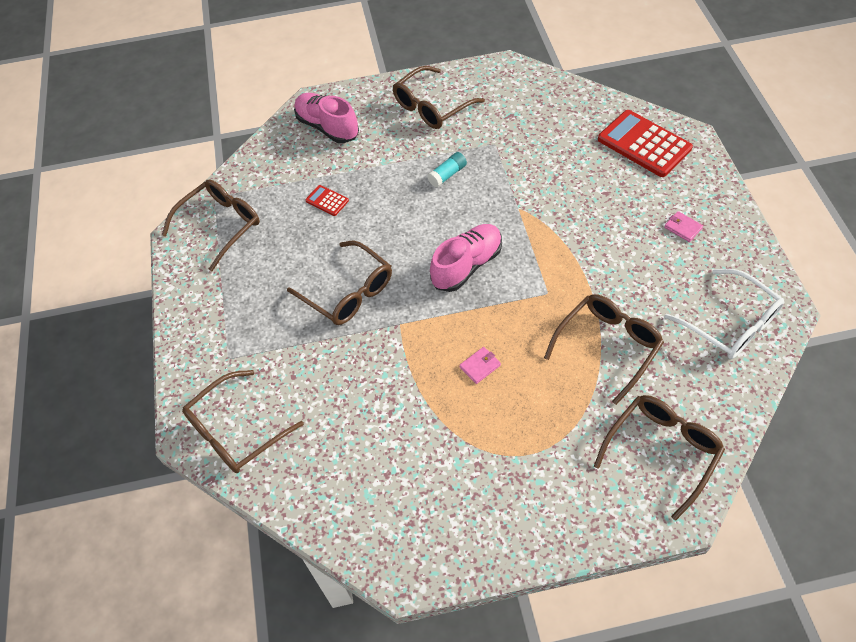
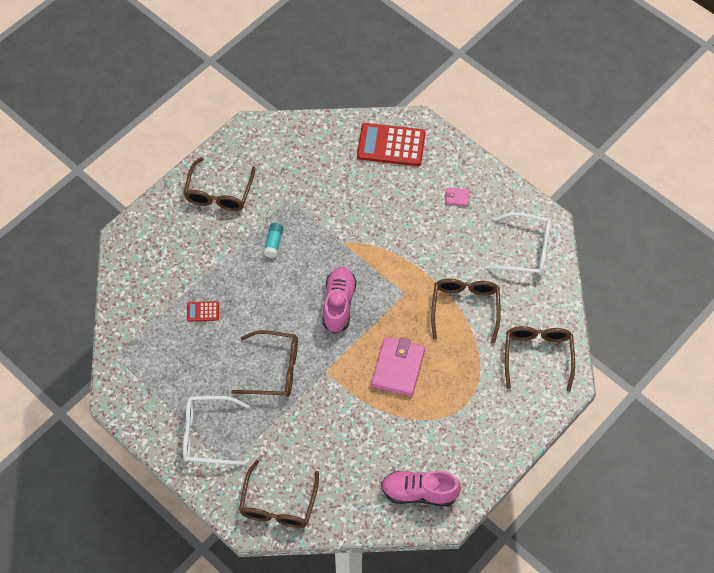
camera: 40 degrees left, 5 degrees up
brown glasses [162,179,260,271] -> none
pink shoe [294,93,359,143] -> pink shoe moved to [381,471,461,506]
pink wallet [460,347,501,384] -> pink wallet [371,337,425,396], size x2.22
none -> white glasses [183,396,249,465]

